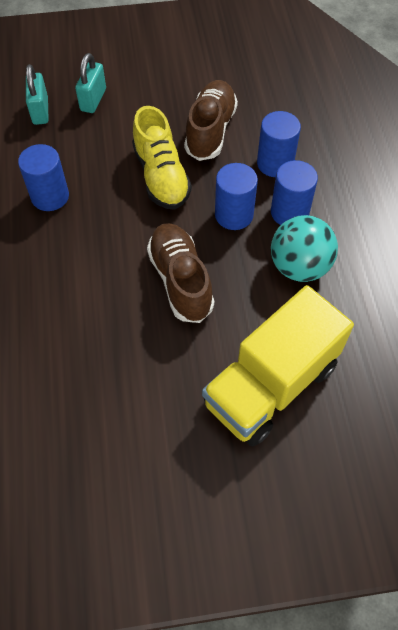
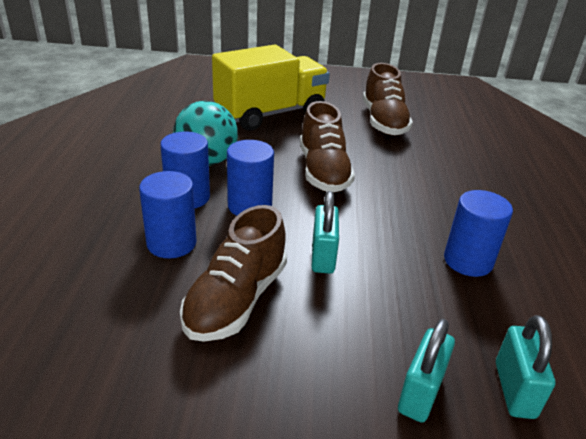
camera: 170 degrees left, 25 degrees down
yellow shoe [132,106,192,210] -> turquoise padlock [311,191,339,274]
none -> brown shoe [363,63,413,135]

